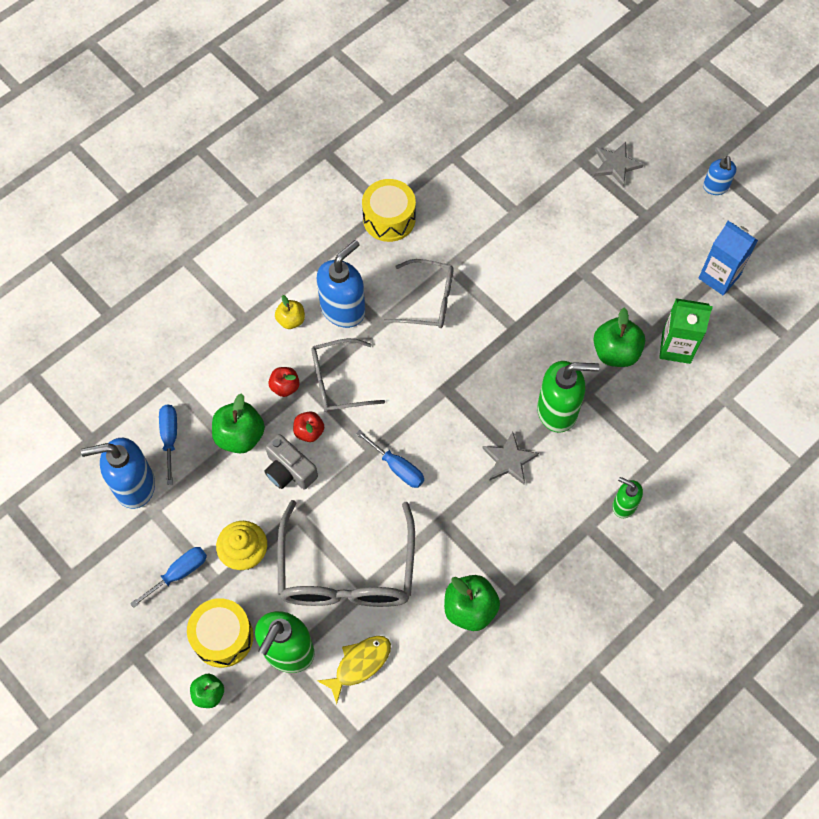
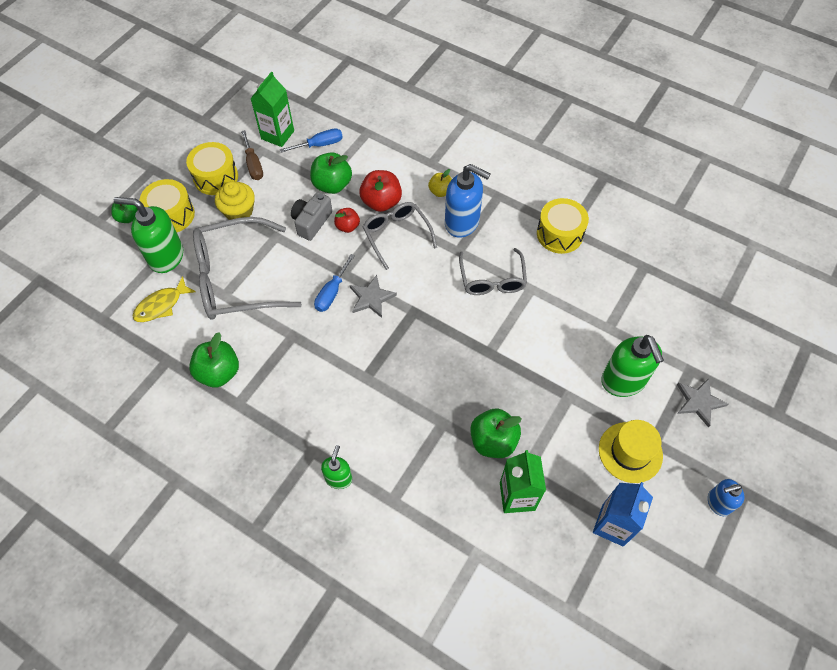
camera: 75 degrees right, 5 degrees down
blue soap dispenser [81,438,155,509] -> green carton [250,72,294,147]
blue screwdriver [130,547,207,608] -> yellow drum [186,142,238,195]
red apple [269,367,300,397] -> red apple [359,170,402,212], size x1.67
yellow fish [317,636,391,704] -> yellow fish turned 105 degrees clockwise [133,276,196,322]
grey star [482,431,539,485] -> grey star moved to [350,275,397,318]
green soap dispenser [537,361,599,433] -> green soap dispenser moved to [601,335,664,397]
none -> brown screwdriver [241,130,263,180]
none -> yellow hat [599,420,663,483]

